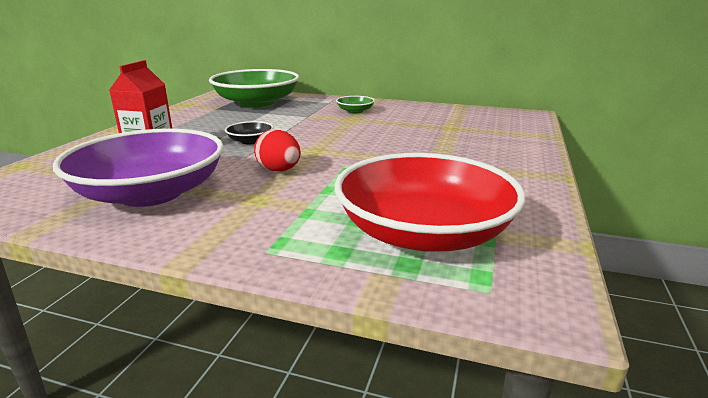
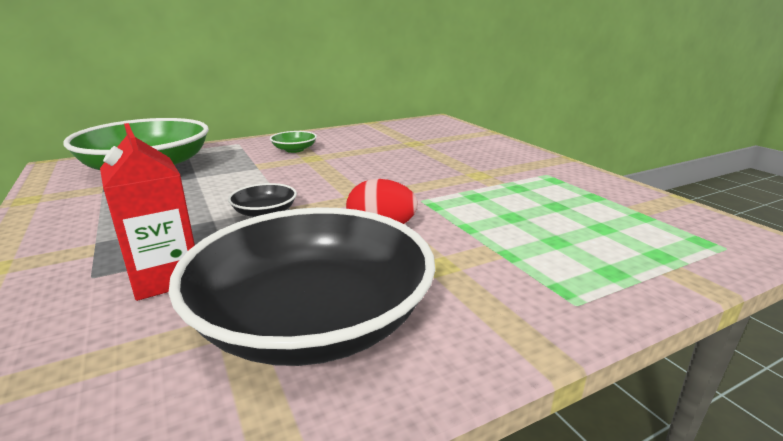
camera: 45 degrees left, 0 degrees up
purple bowl [53,128,224,207] -> black bowl [169,207,435,366]
red bowl [335,153,526,252] -> none

